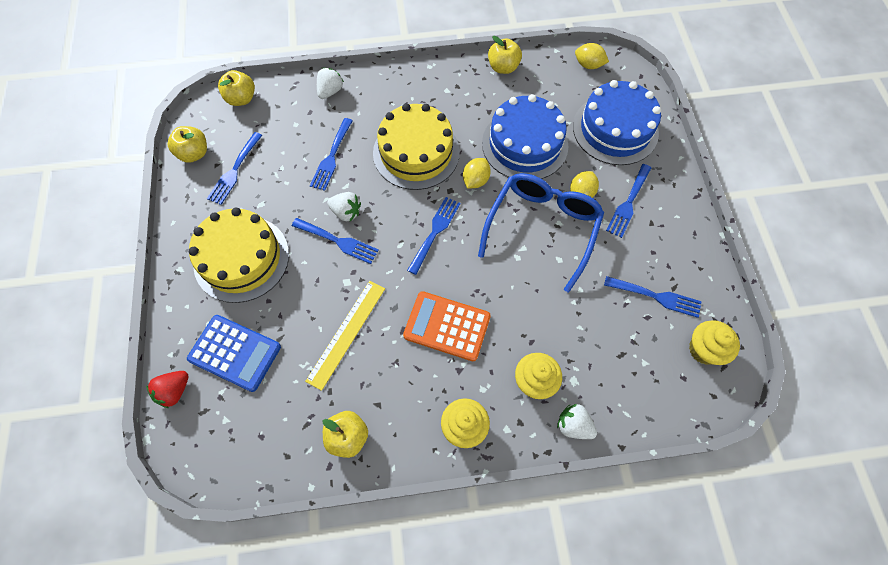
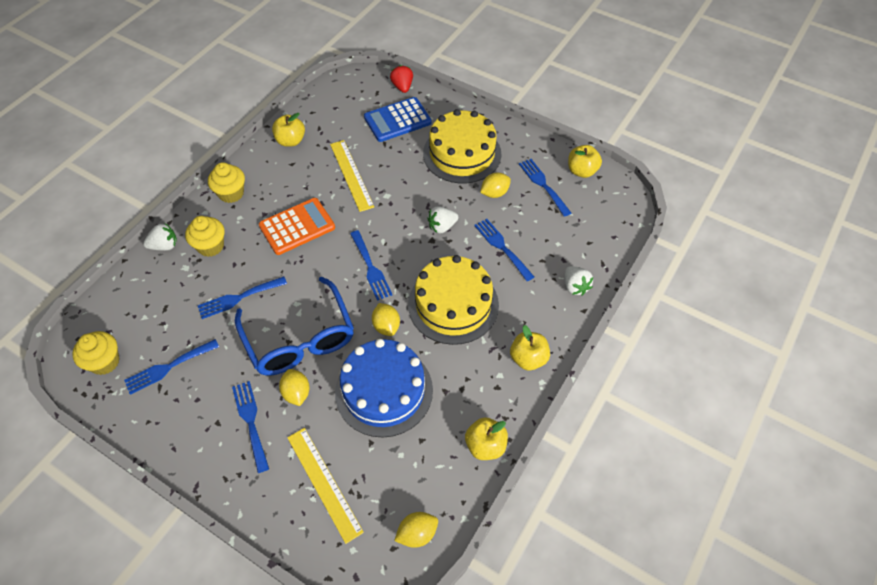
camera: 130 degrees right, 10 degrees down
yellow apple [218,70,255,106] -> yellow apple moved to [510,325,550,370]
blue fork [292,218,379,264] -> blue fork moved to [198,276,287,319]
blue cake [573,80,661,165] -> yellow ruler [287,428,364,544]
none -> yellow lemon [480,173,511,198]

